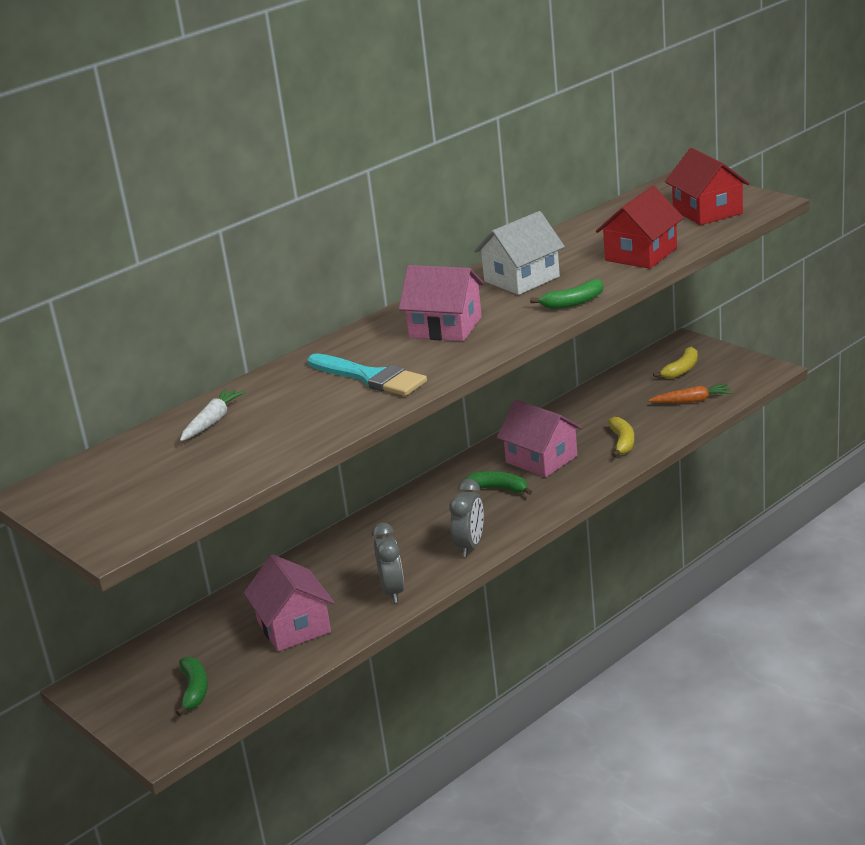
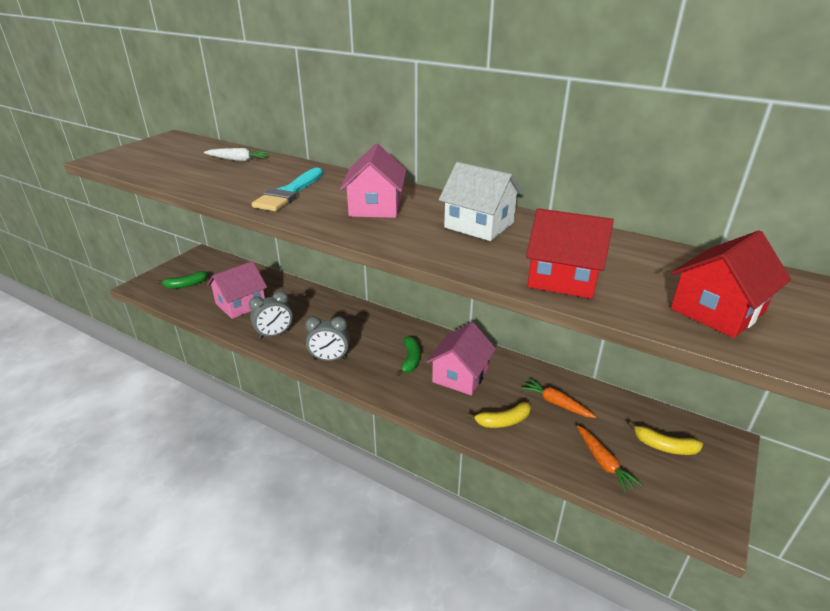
camera: 70 degrees right, 5 degrees up
green banana [530,279,604,309] -> none
none -> orange carrot [521,378,596,418]

